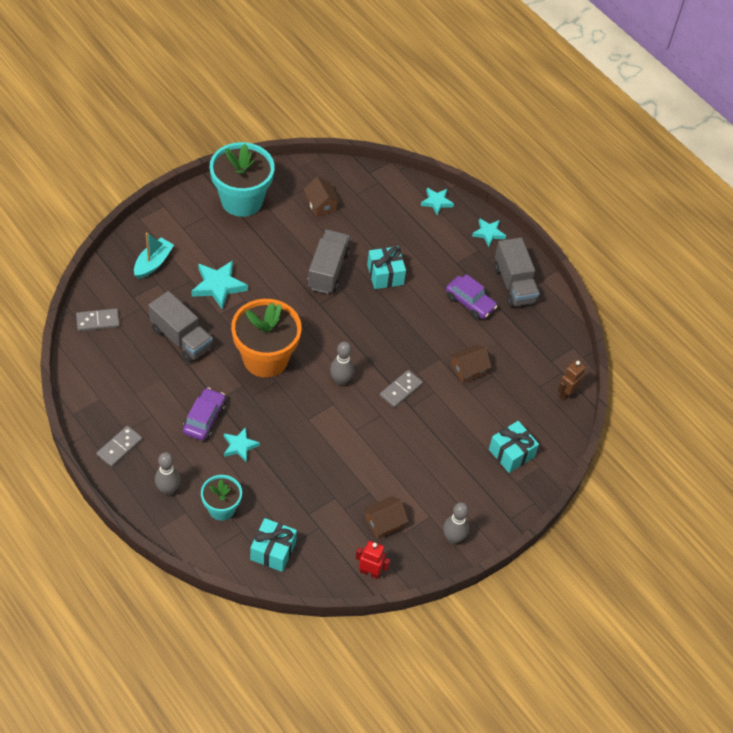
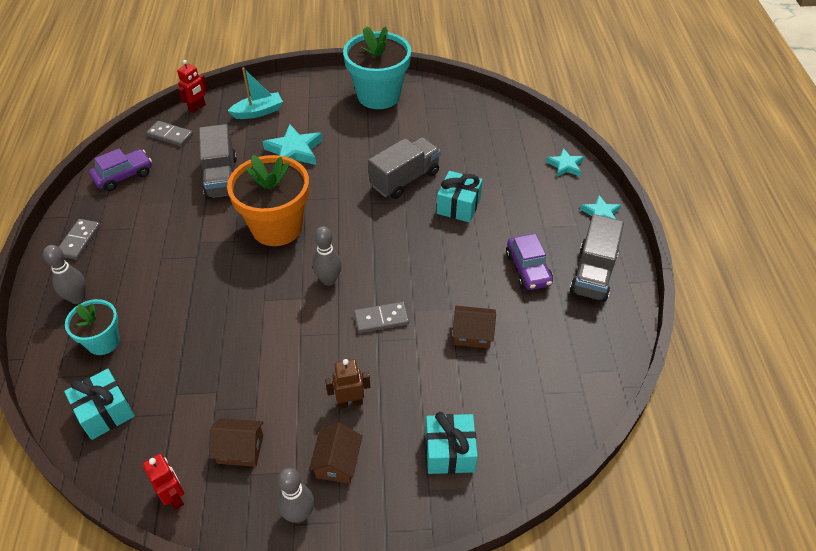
camera: 40 degrees right, 5 degrees down
grey domino [96,426,143,467] -> grey domino turned 60 degrees counterclockwise [59,219,101,260]
purple car [183,387,226,441] -> purple car moved to [89,148,152,191]
turquoise star [224,427,260,462] -> none
brown house [304,177,341,217] -> brown house moved to [309,423,362,484]
brown robot [558,360,586,401] -> brown robot moved to [325,359,370,409]
none -> red robot [177,60,207,113]

